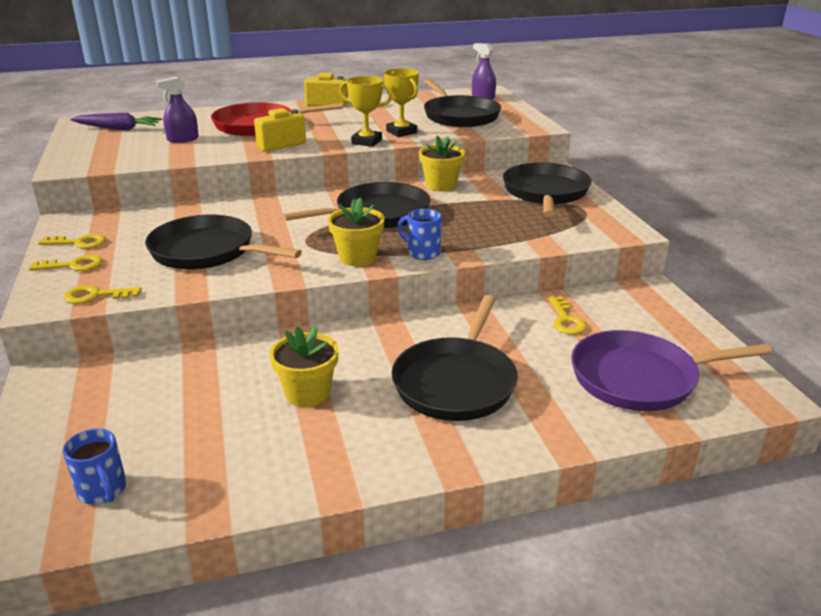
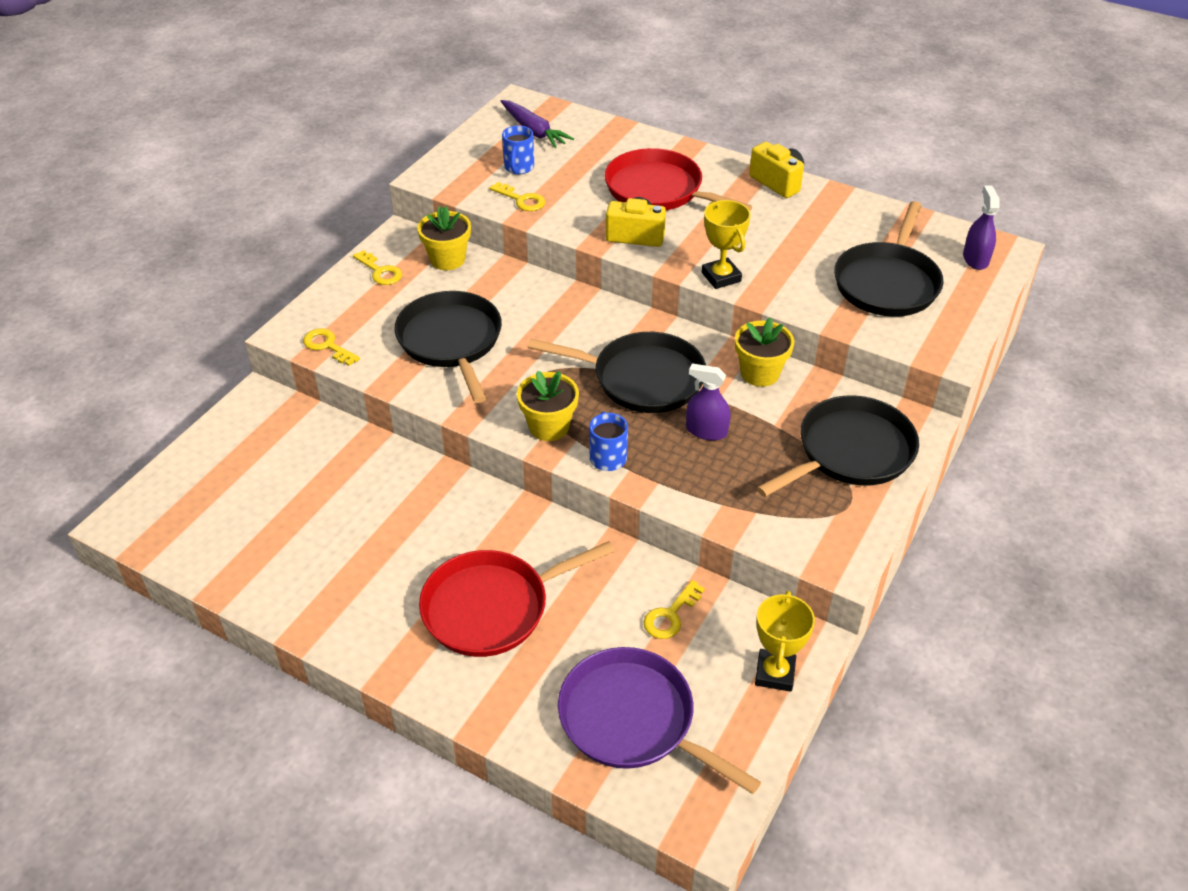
camera: 45 degrees right, 15 degrees up
yellow key [29,255,103,271] -> yellow key moved to [489,182,545,211]
blue mug [63,428,126,505] -> blue mug moved to [502,126,534,174]
purple spray bottle [156,77,199,143] -> purple spray bottle moved to [686,363,731,441]
yellow flower pot [269,326,339,407] -> yellow flower pot moved to [417,206,471,270]
yellow trophy [384,68,419,137] -> yellow trophy moved to [755,591,815,692]
black pan [392,295,518,421] -> red pan [419,541,615,657]

